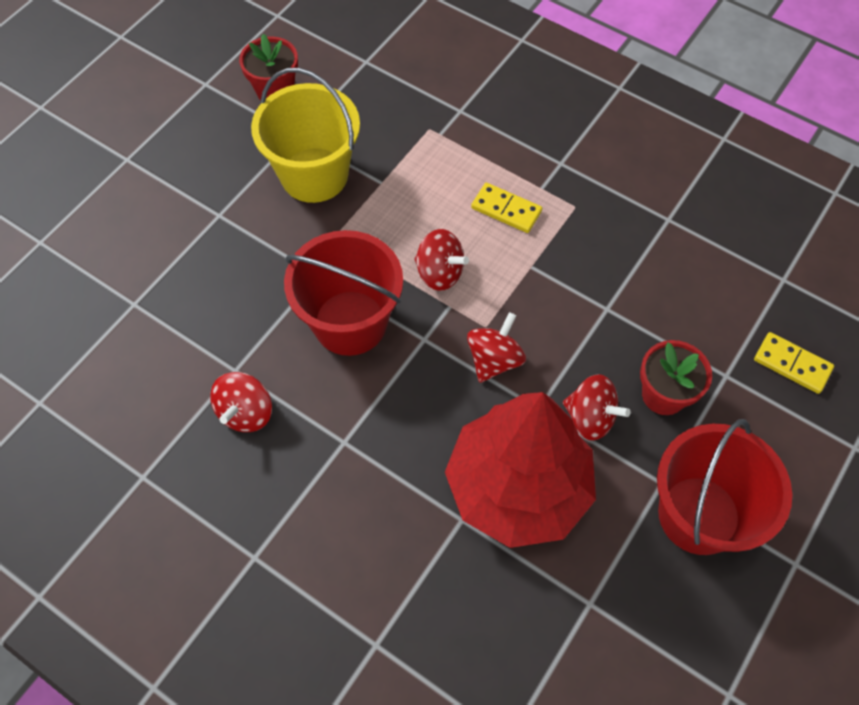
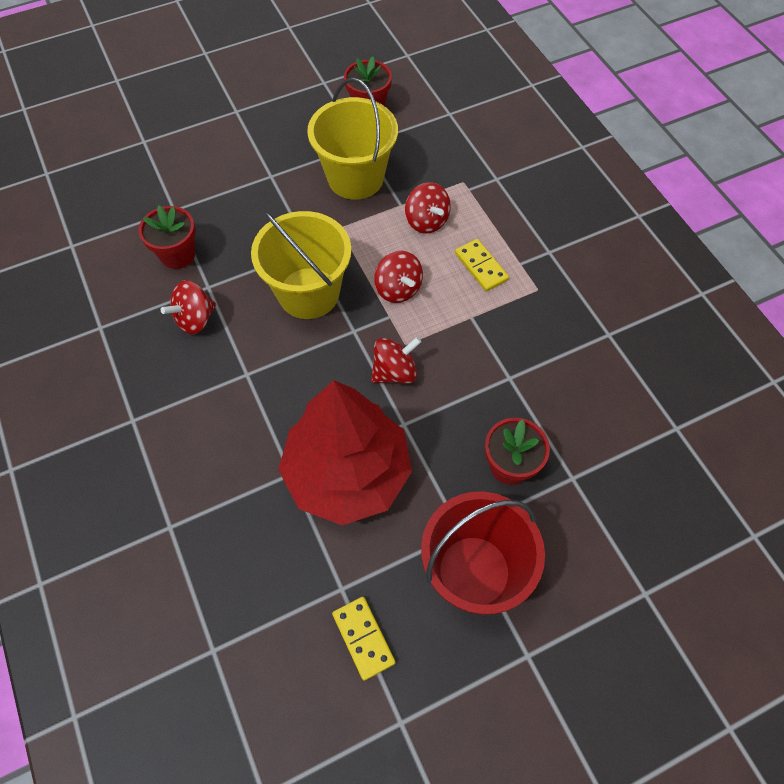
camera: 30 degrees right, 0 degrees up
red bucket [284,230,403,356] -> yellow bucket [251,210,351,319]
red spinning top [563,374,631,441] -> red spinning top moved to [405,182,451,234]
yellow domino [754,332,834,394] -> yellow domino moved to [332,597,396,681]
none -> red flower pot [139,205,195,269]

